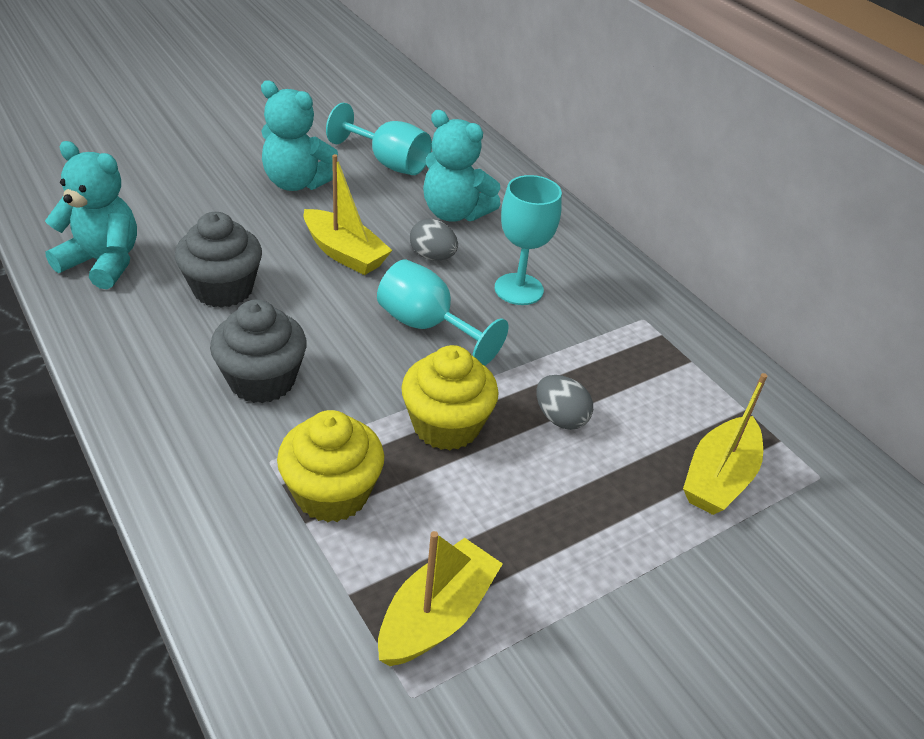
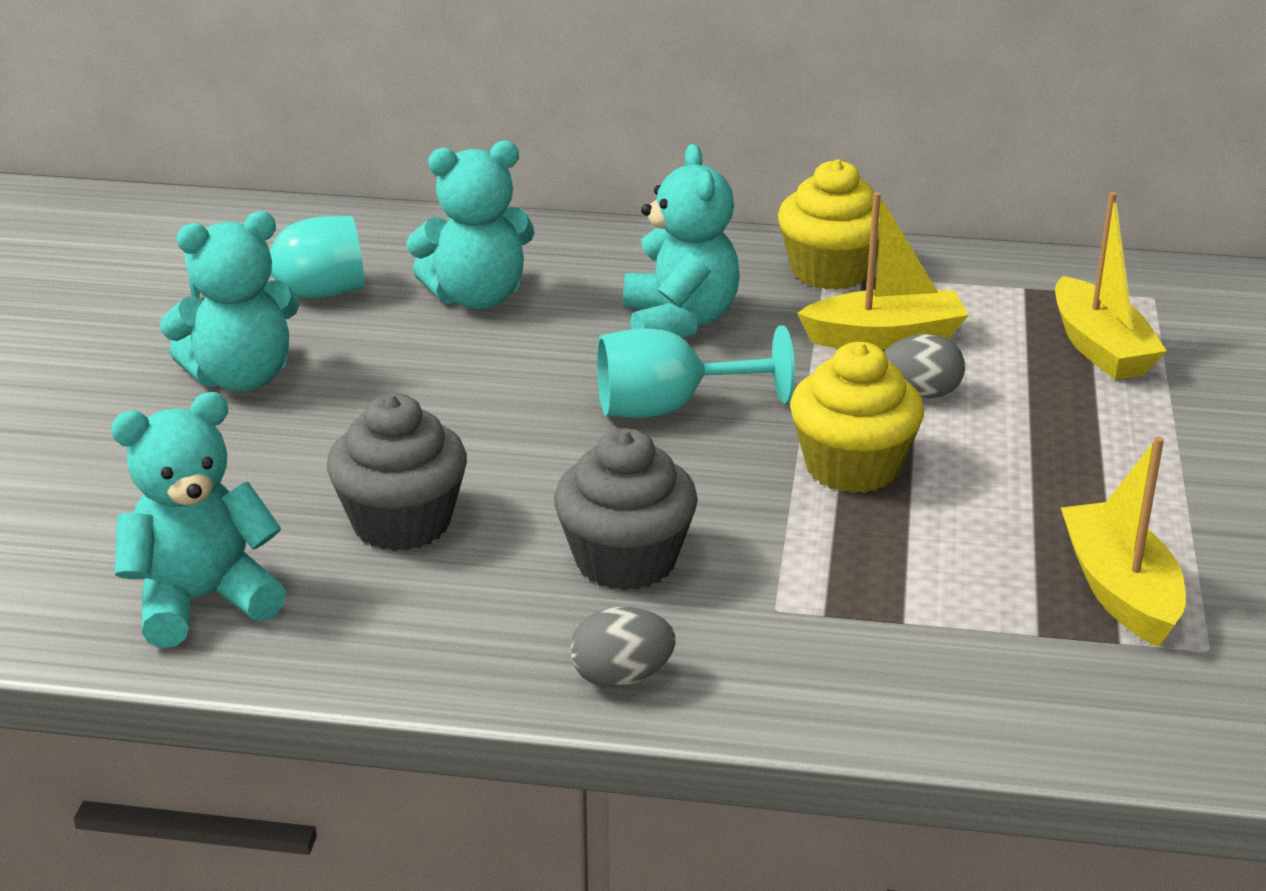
camera: 45 degrees left, 10 degrees down
yellow cupcake [277,410,384,522] -> yellow cupcake moved to [778,159,888,290]
yellow boat [304,154,392,275] -> yellow boat moved to [797,192,969,350]
grey egg [410,219,458,260] -> grey egg moved to [570,607,676,687]
turquoise goblet [495,175,562,305] -> turquoise teddy bear [623,144,740,338]

